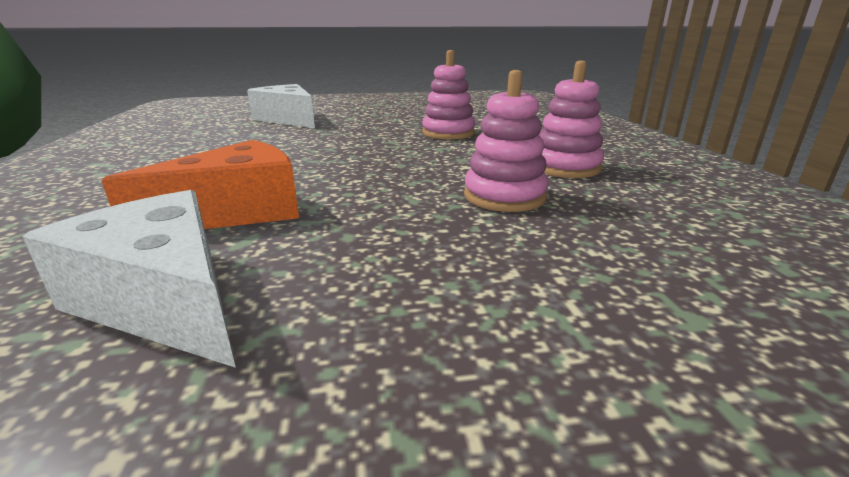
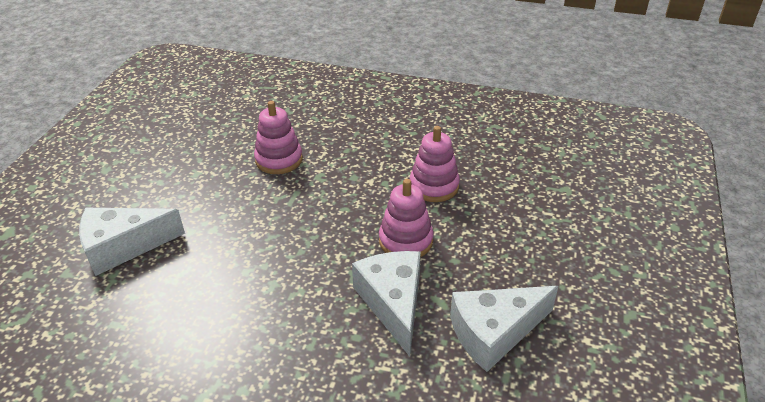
camera: 65 degrees left, 15 degrees up
orange cheese [101,140,299,229] -> white cheese [352,251,421,357]
pink stacking toy [539,61,604,178] -> pink stacking toy moved to [379,179,434,257]

